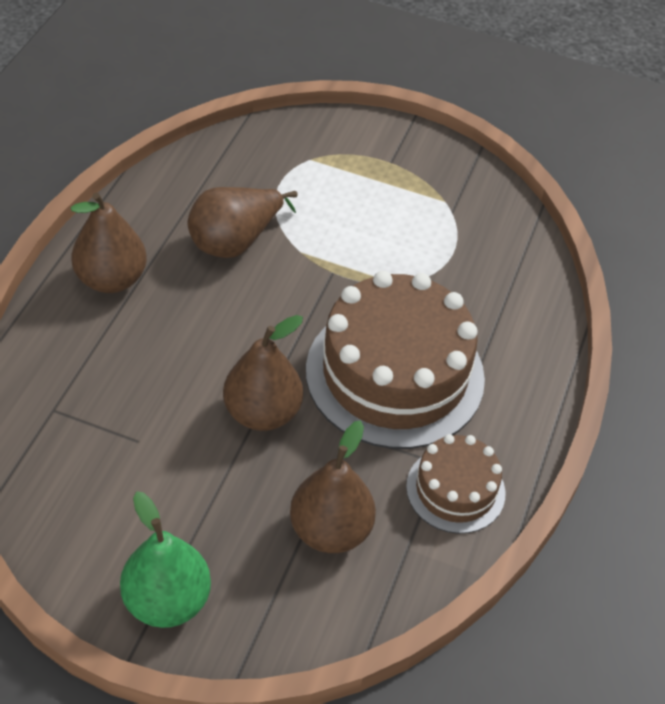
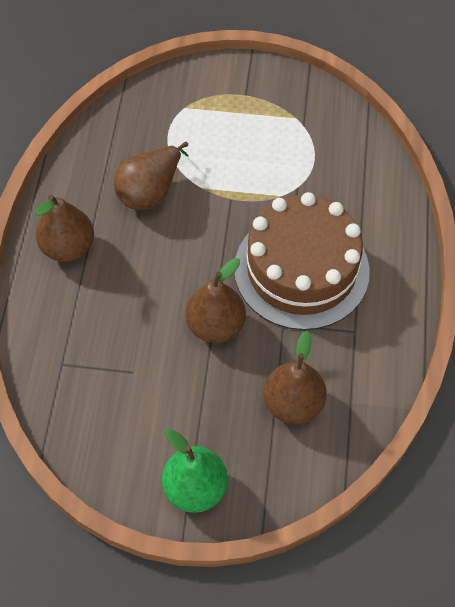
camera: 10 degrees left, 10 degrees up
brown cake [406,434,505,534] -> none

